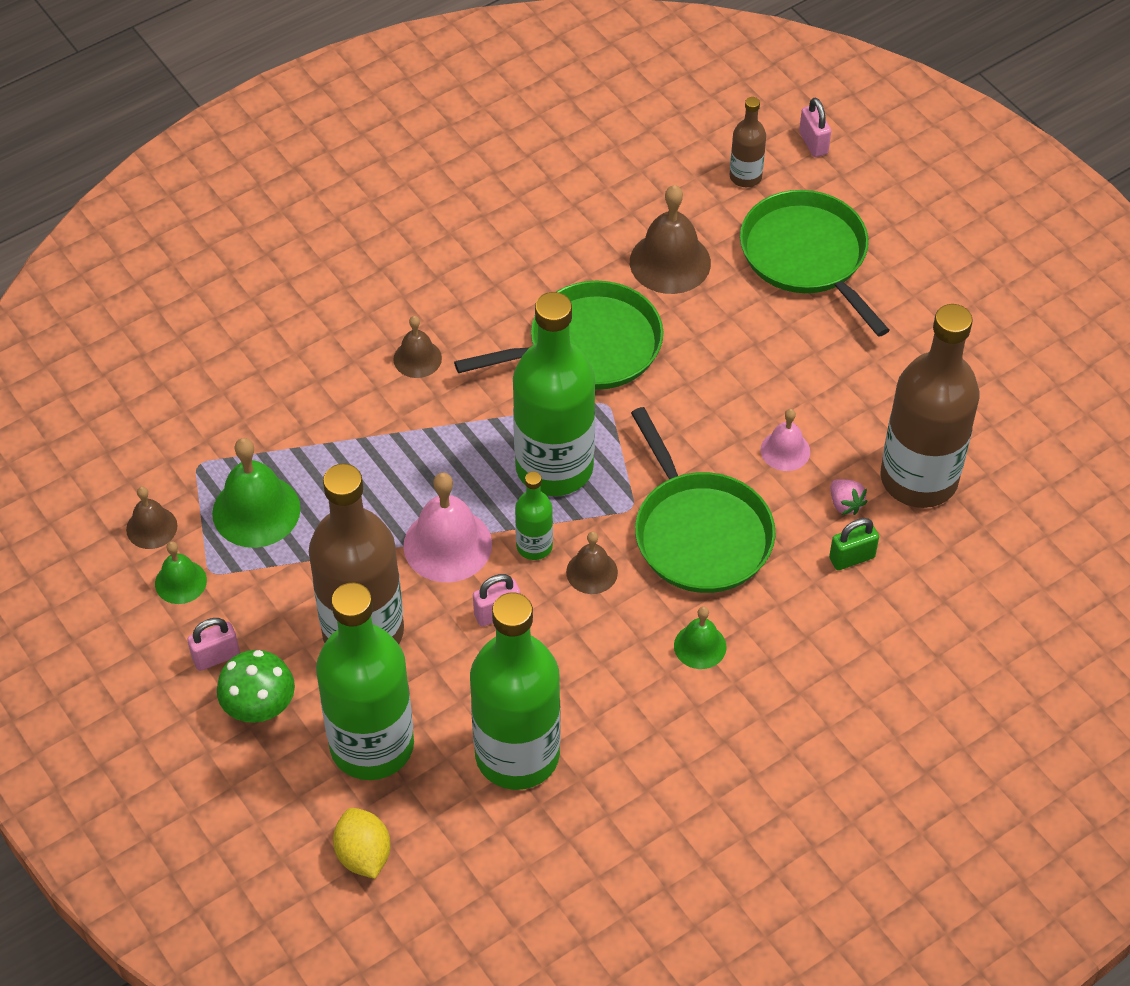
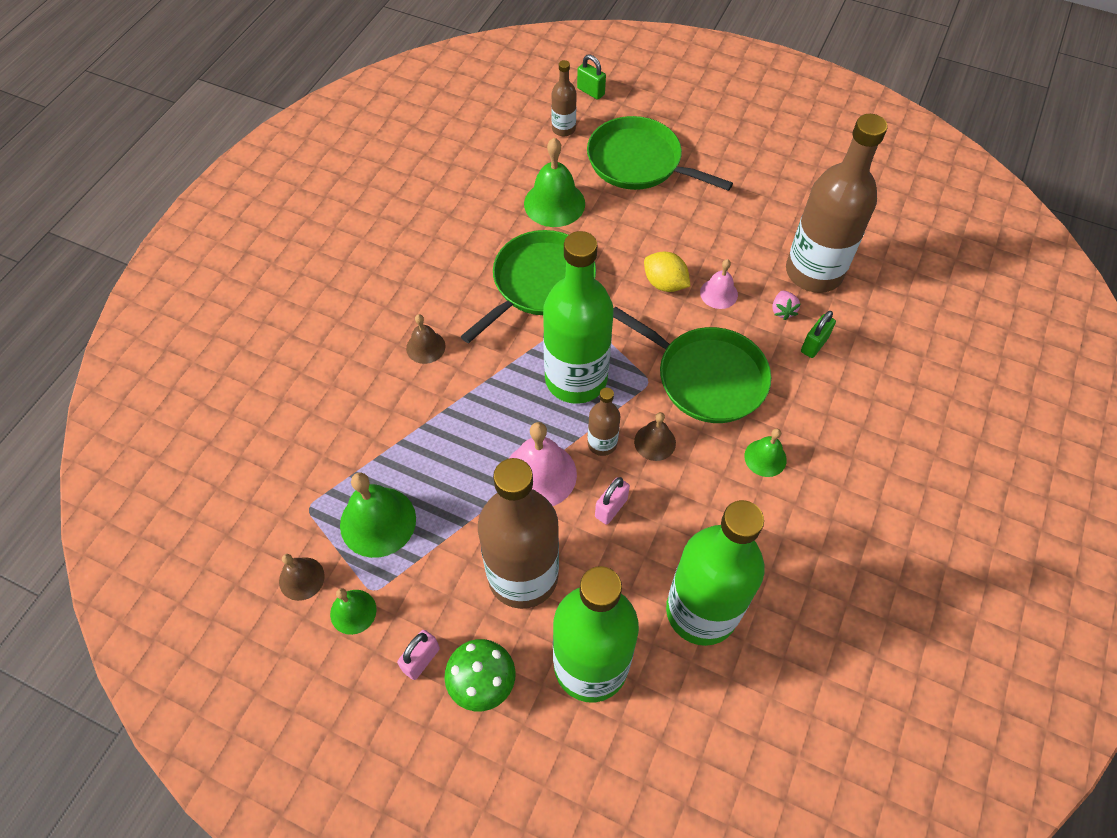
camera: 30 degrees left, 5 degrees up
yellow lemon [333,808,390,879] -> yellow lemon moved to [644,252,690,292]
green bottle [515,472,553,560] -> brown bottle [587,388,620,456]
brown bell [630,185,711,294] -> green bell [524,138,585,227]
pink padlock [799,98,831,157] -> green padlock [577,54,606,100]
pink strawberry [831,479,868,515] -> pink strawberry turned 60 degrees clockwise [772,291,800,320]

